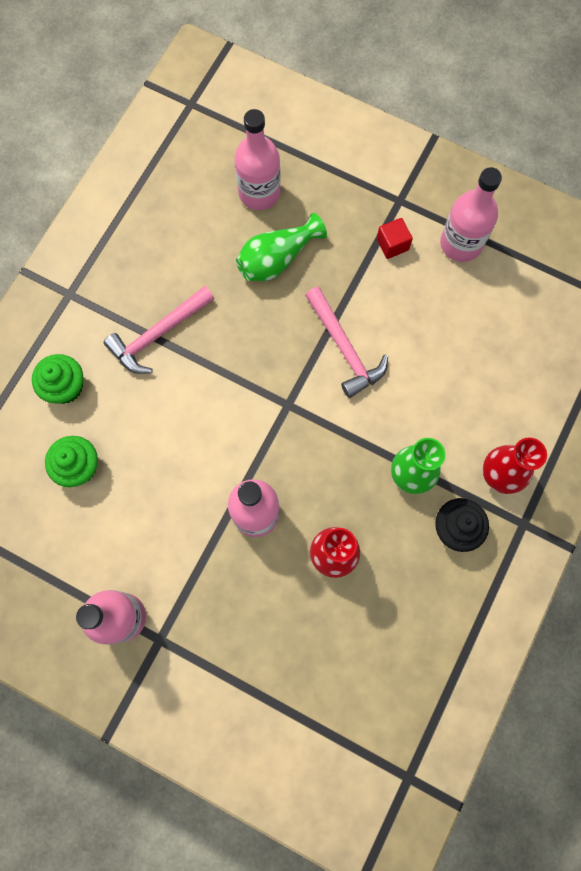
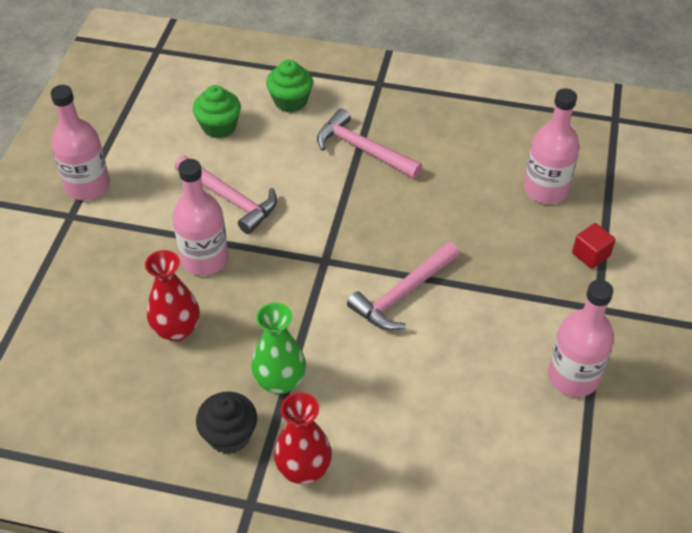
camera: 75 degrees right, 25 degrees down
green vase [236,213,327,281] -> none
red cube [377,218,413,259] -> red cube moved to [572,223,616,269]
none -> pink hammer [175,156,277,234]

